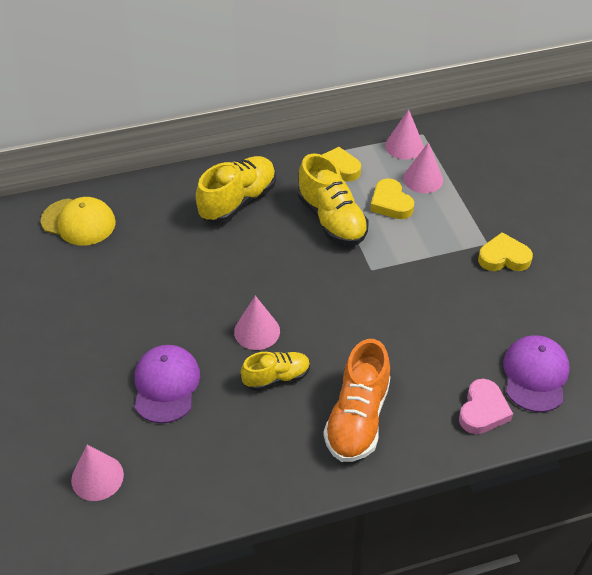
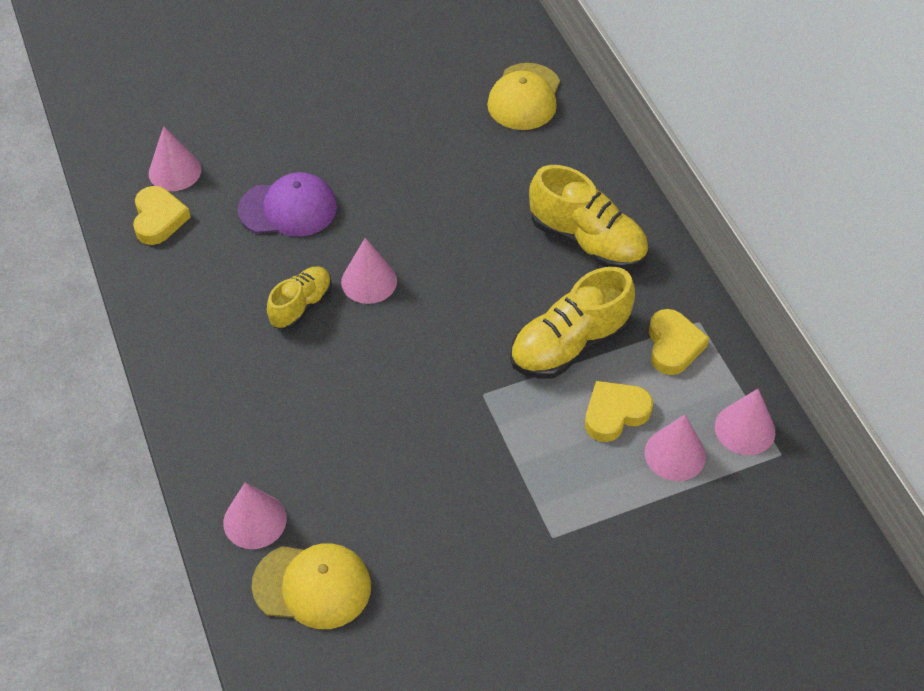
camera: 85 degrees right, 5 degrees up
yellow shoe [241,352,310,391] -> yellow shoe turned 120 degrees counterclockwise [267,267,332,329]
orange shoe [323,339,390,462] -> none
pink heart [459,379,513,434] -> pink cone [223,483,287,549]
yellow heart [478,232,533,271] -> yellow heart moved to [133,186,191,245]
purple cap [503,335,570,412] -> yellow cap [252,543,371,629]

